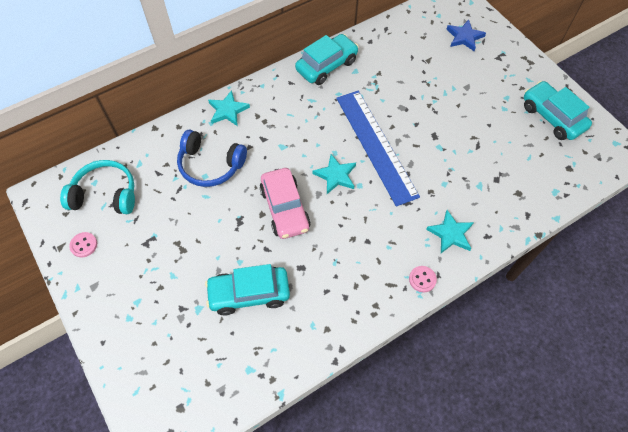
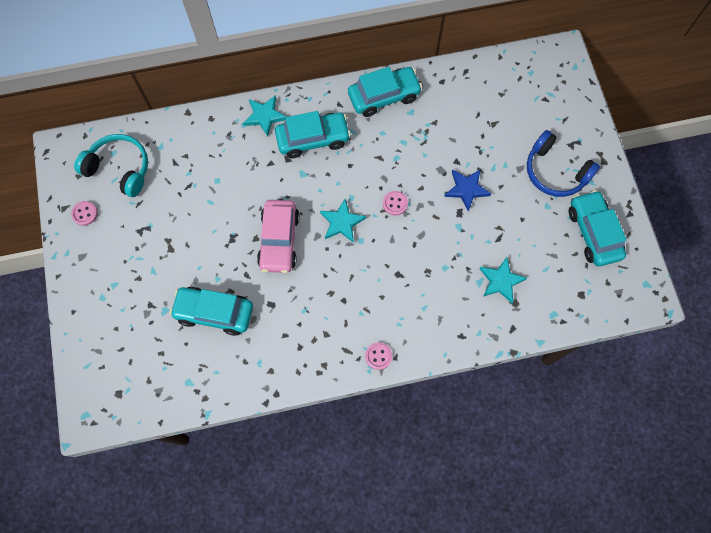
camera: 20 degrees right, 10 degrees up
blue headphones [177,130,247,187] -> blue headphones moved to [527,130,600,197]
blue ruler [336,91,420,207] -> pink button [383,191,408,216]
turquoise star [426,210,474,253] -> turquoise star moved to [479,257,527,303]
blue star [446,20,486,51] -> blue star moved to [444,169,491,211]
none -> turquoise car [275,111,351,158]

